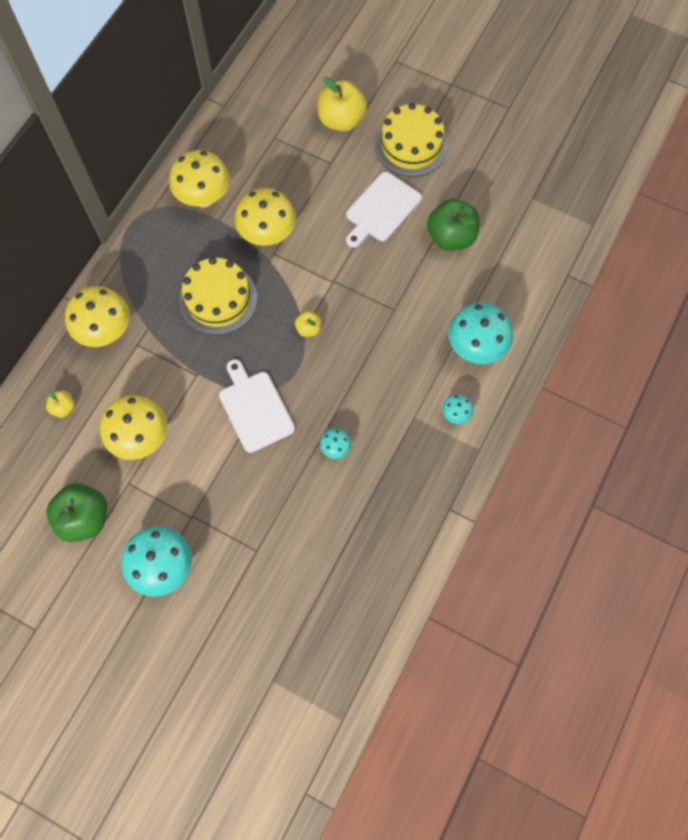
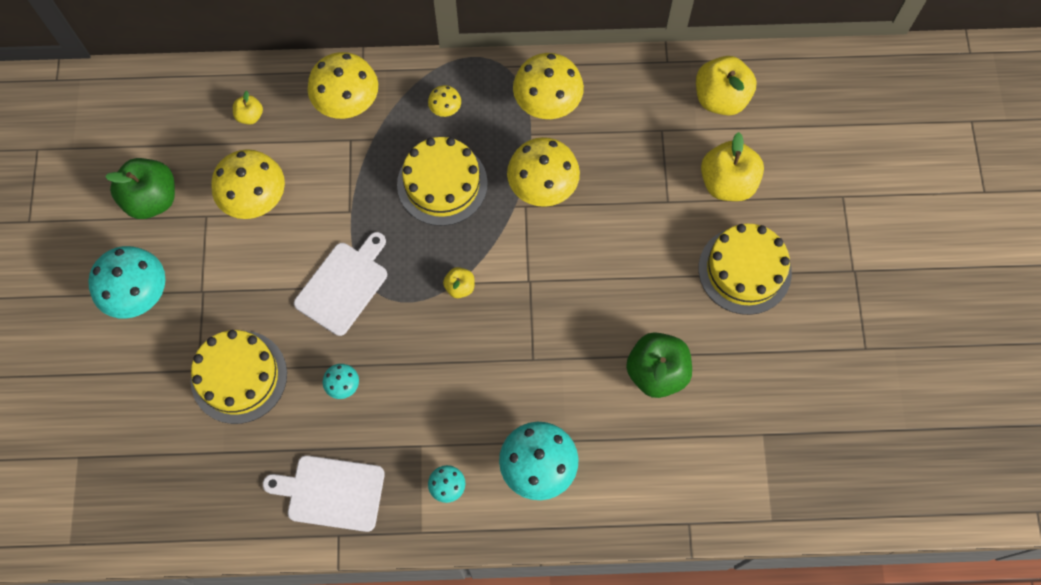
camera: 60 degrees right, 0 degrees up
white cutting board [346,172,422,248] -> white cutting board moved to [263,455,385,532]
none -> yellow cake [191,330,287,424]
none -> yellow mushroom [428,85,461,117]
none -> yellow apple [696,56,757,116]

